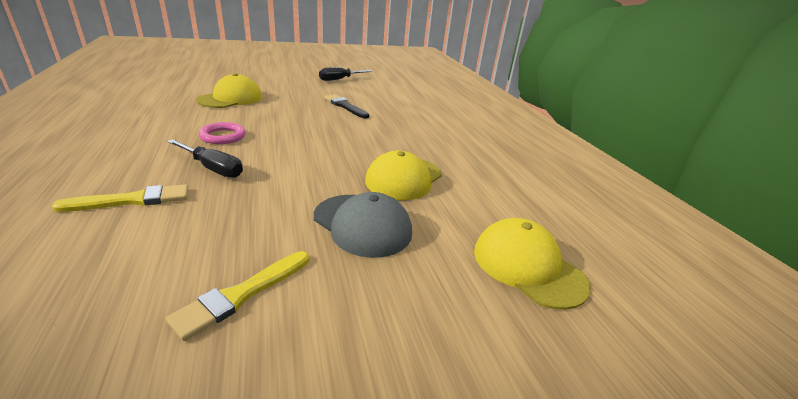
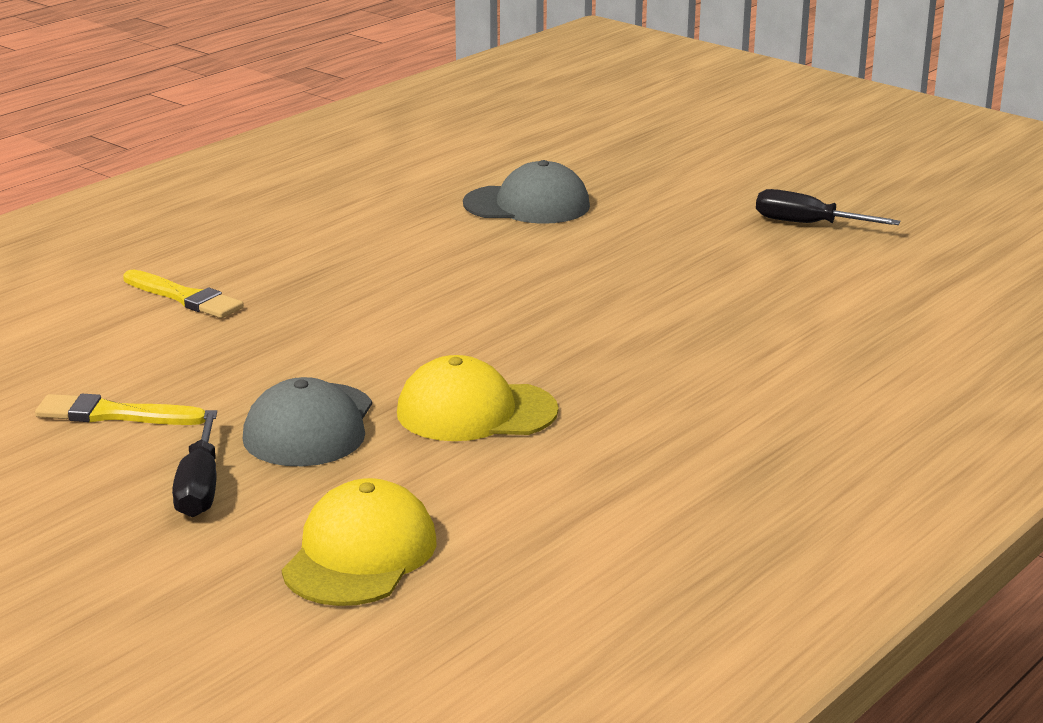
camera: 60 degrees right, 5 degrees down
black screwdriver [167,139,243,178] -> black screwdriver moved to [172,410,217,517]
yellow cap [196,73,262,108] -> grey cap [463,160,590,224]
pink ring [199,122,246,144] -> none
black brush [324,94,369,118] -> none

